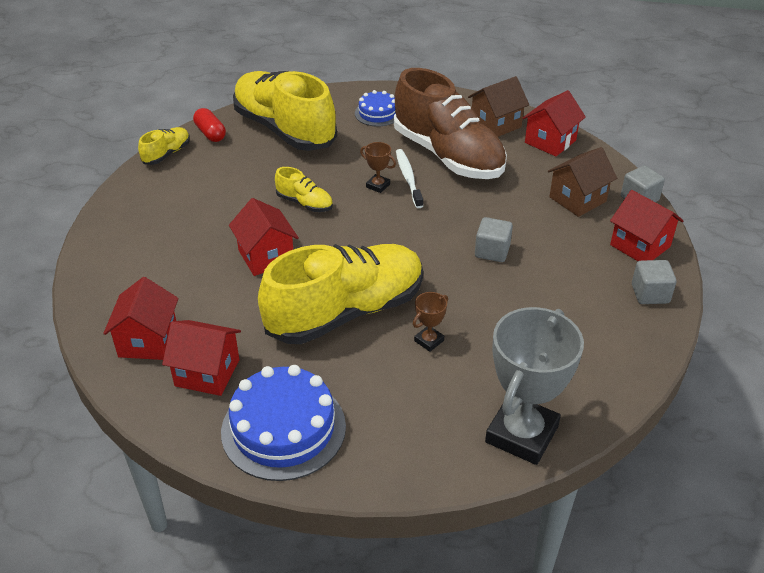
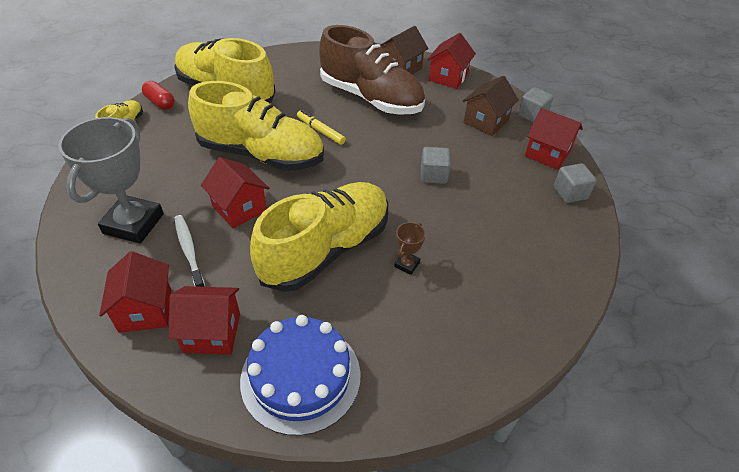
camera: 15 degrees left, 5 degrees up
yellow shoe [275,167,333,212] -> yellow shoe [188,81,324,171], size x2.33
blue cake [355,90,395,126] -> none
brown trophy [360,142,396,193] -> yellow marker [297,110,346,145]
white toothbrush [396,149,423,208] -> white toothbrush moved to [175,215,205,287]
grey trophy [485,307,584,465] -> grey trophy moved to [58,117,164,244]

